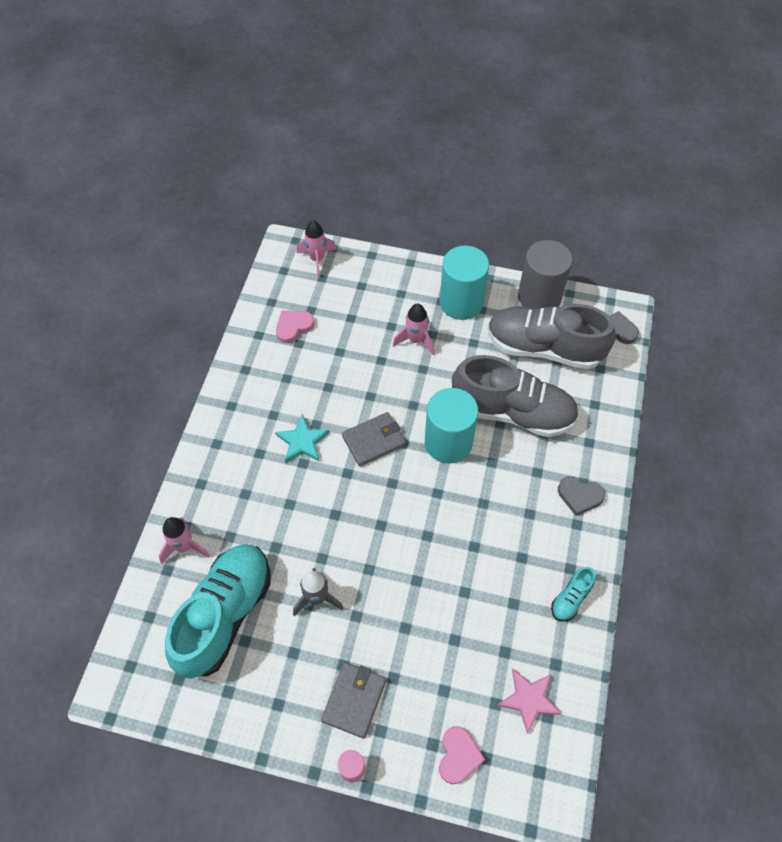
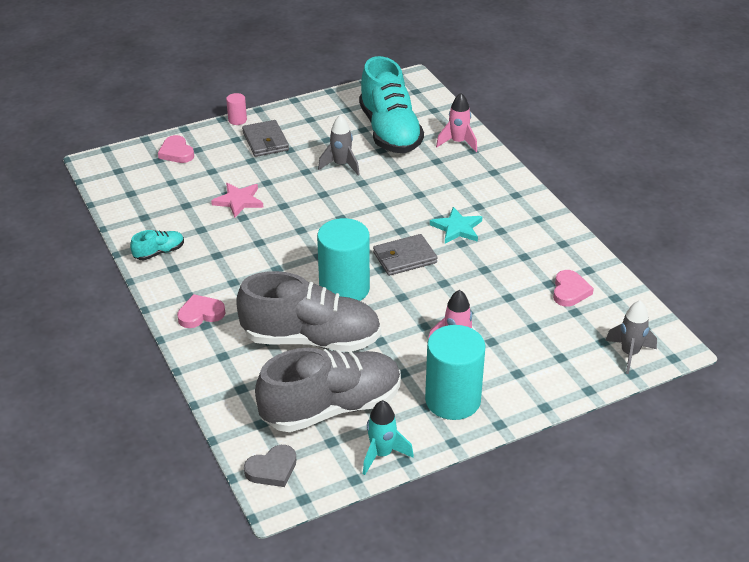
camera: 140 degrees right, 20 degrees down
pink rocket [297,220,337,278] -> grey rocket [605,300,657,374]
grey wallet [342,412,406,467] -> grey wallet turned 45 degrees clockwise [373,234,438,276]
grey shoe [452,355,579,437] -> grey shoe turned 150 degrees counterclockwise [236,271,381,352]
pink star [497,669,562,734] -> pink star moved to [211,183,264,218]
grey cylinder [518,240,573,309] -> turquoise rocket [363,400,414,475]
turquoise shoe [551,567,596,621] -> turquoise shoe turned 60 degrees clockwise [130,230,184,260]
grey heart [558,476,605,516] -> pink heart [177,294,225,328]

